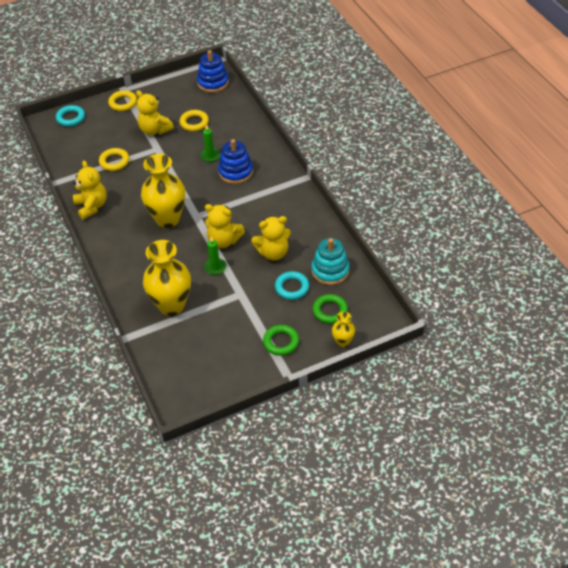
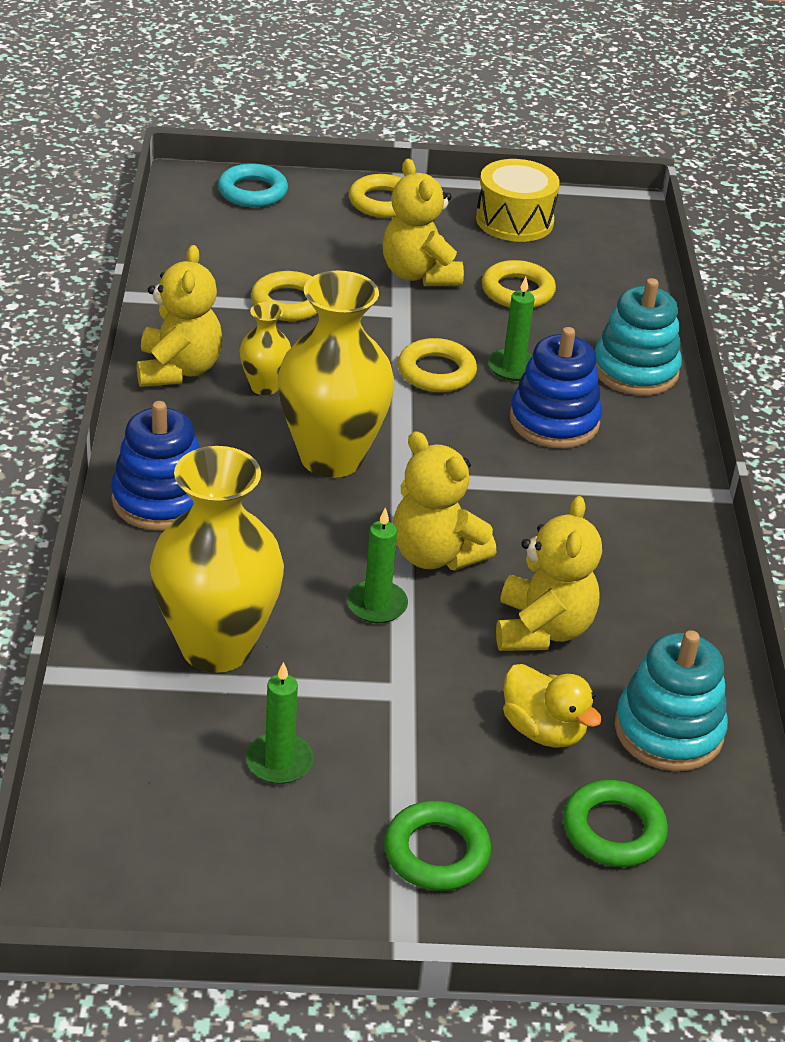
camera: 20 degrees right, 10 degrees down
blue stacking toy [197,50,229,93] -> blue stacking toy moved to [111,401,200,531]
yellow teddy bear [251,216,291,261] -> yellow teddy bear turned 90 degrees counterclockwise [496,496,602,651]
turquoise ring [275,271,309,300] -> yellow duck [503,664,602,748]
yellow vase [332,312,355,347] -> yellow vase moved to [240,302,291,395]
none -> green candle [246,662,314,784]
none -> yellow ring [398,338,477,392]
none -> yellow drum [476,159,560,242]
none -> turquoise stacking toy [595,278,682,396]

